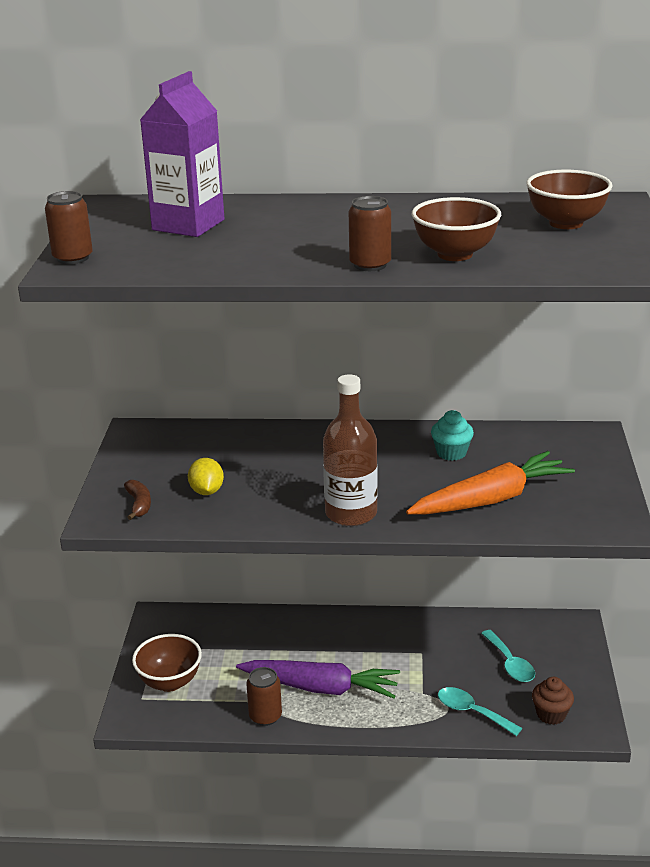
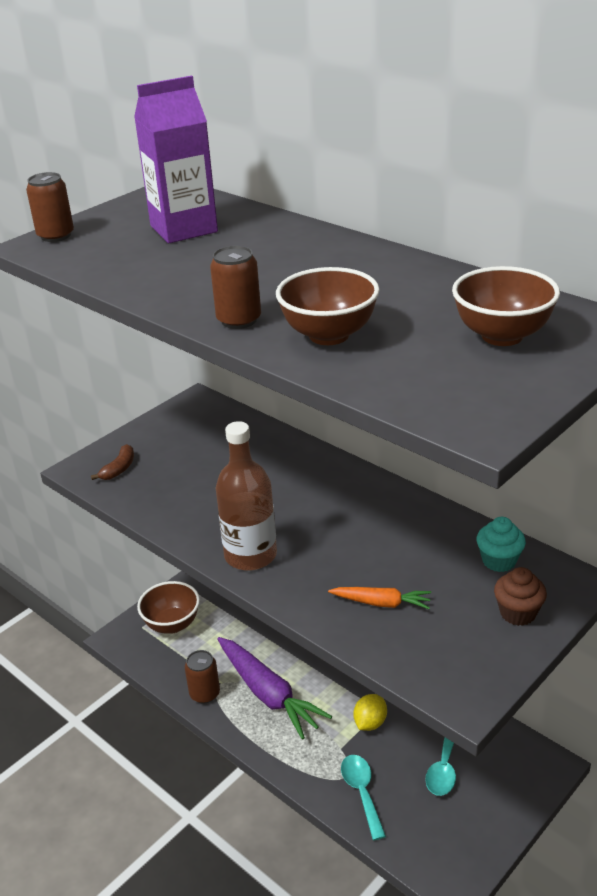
camera: 40 degrees right, 5 degrees up
yellow lemon [188,458,224,495] -> yellow lemon moved to [353,694,387,731]
orange carrot [406,451,575,515] -> orange carrot [328,587,431,609], size x0.50
turquoise cupcake [431,410,474,461] -> turquoise cupcake moved to [476,517,526,572]
brown cupcake [532,677,574,725] -> brown cupcake moved to [494,567,547,626]

